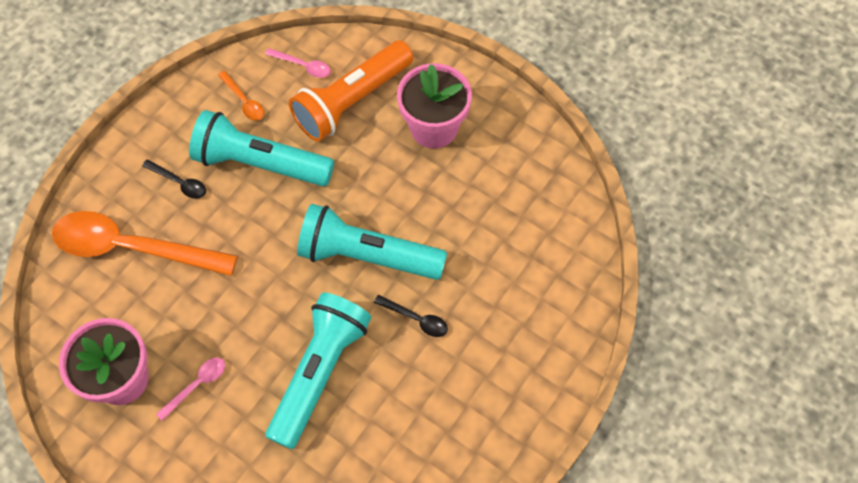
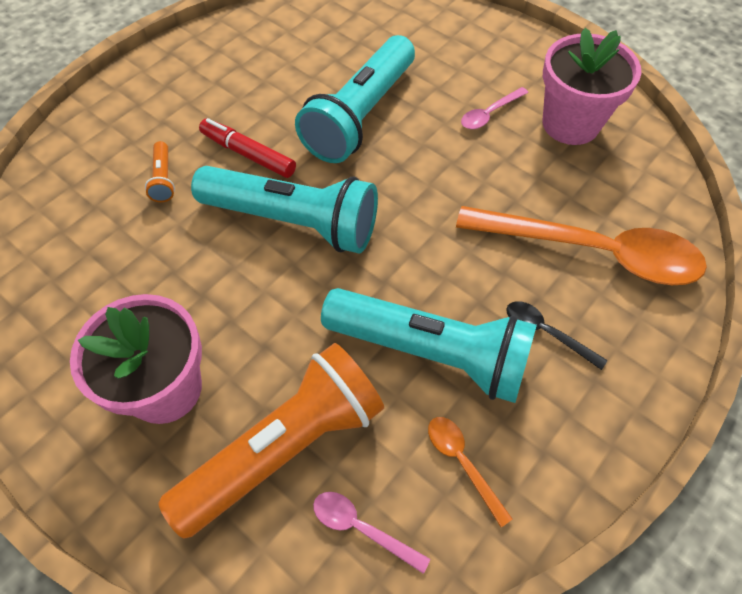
camera: 175 degrees left, 5 degrees down
black spoon [374,295,448,337] -> red marker [199,118,296,178]
none -> orange flashlight [145,141,175,202]

